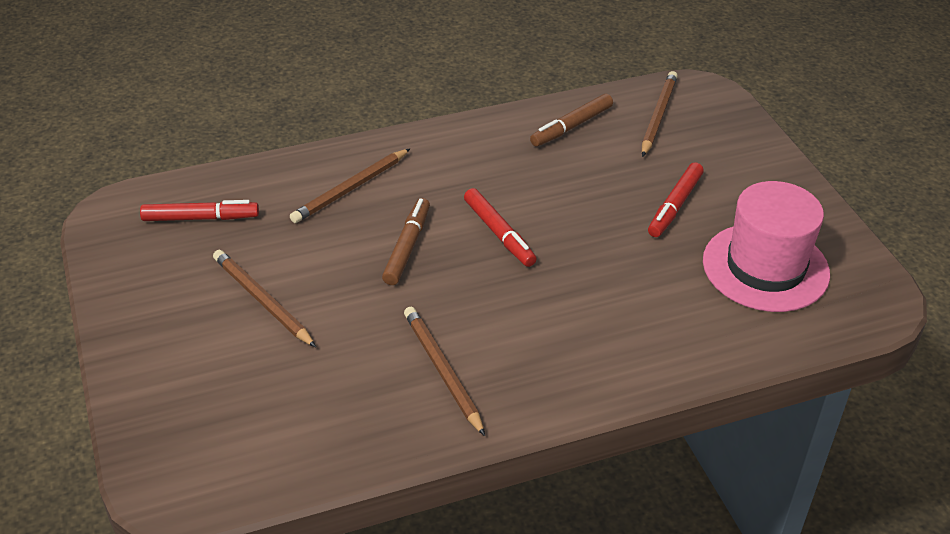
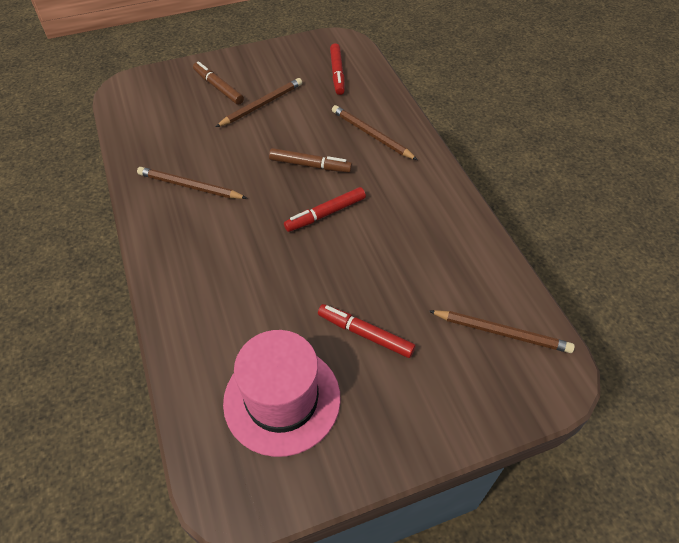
camera: 90 degrees right, 10 degrees up
brown pencil [404,307,485,436] -> brown pencil turned 135 degrees counterclockwise [137,167,247,199]
brown marker [530,94,613,146] -> brown marker moved to [193,61,244,105]

